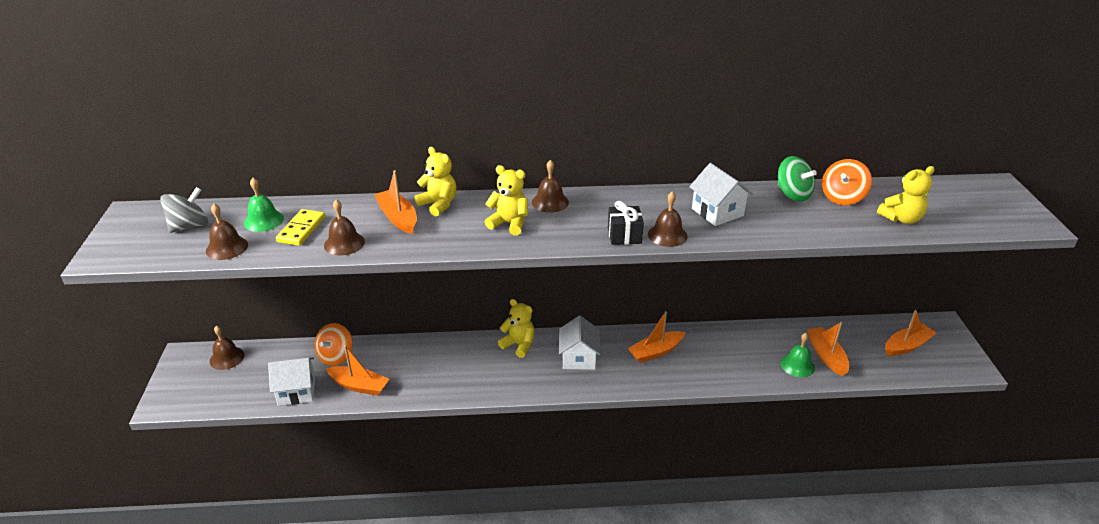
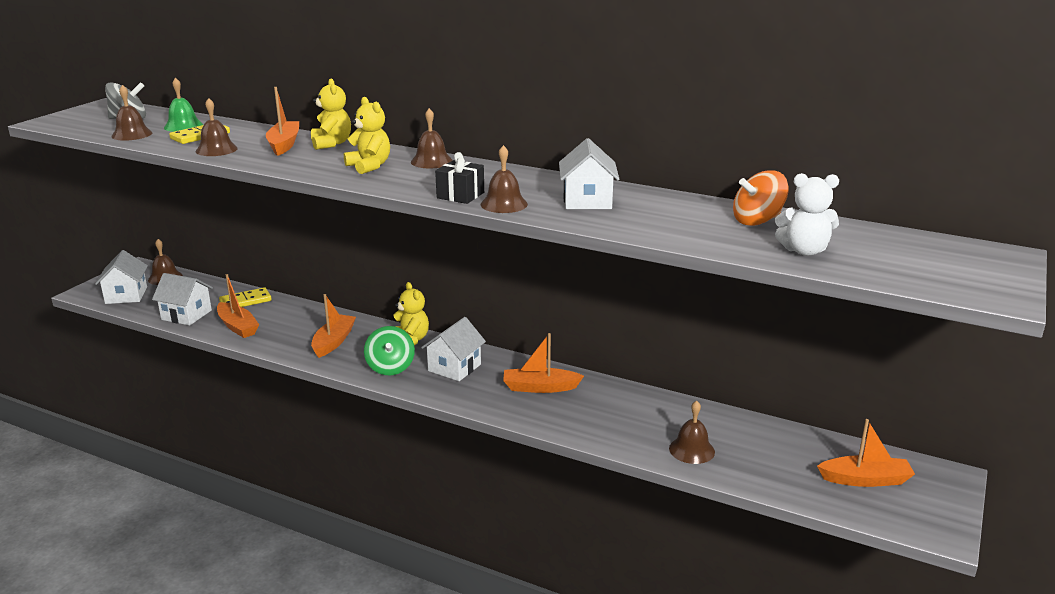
camera: 30 degrees right, 10 degrees down
orange spinning top [314,323,353,366] -> yellow domino [219,287,271,307]
green spinning top [778,156,817,202] -> green spinning top moved to [364,326,415,375]
green bell [780,333,815,377] -> brown bell [669,400,715,464]
orange boat [807,322,849,376] -> orange boat moved to [311,294,356,358]
yellow teddy bear [877,166,935,224] -> white teddy bear [775,173,839,256]
none -> white house [95,250,148,304]

